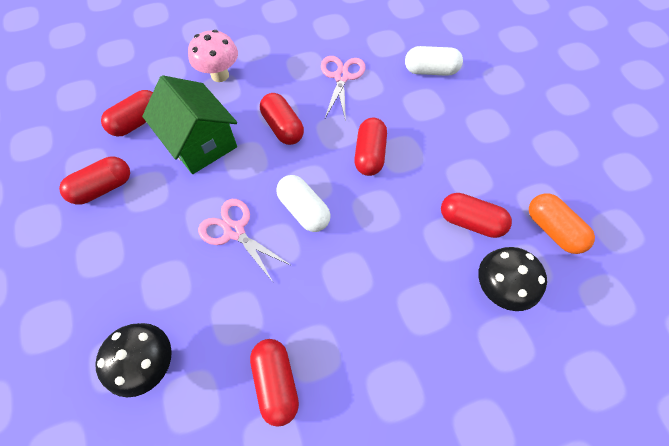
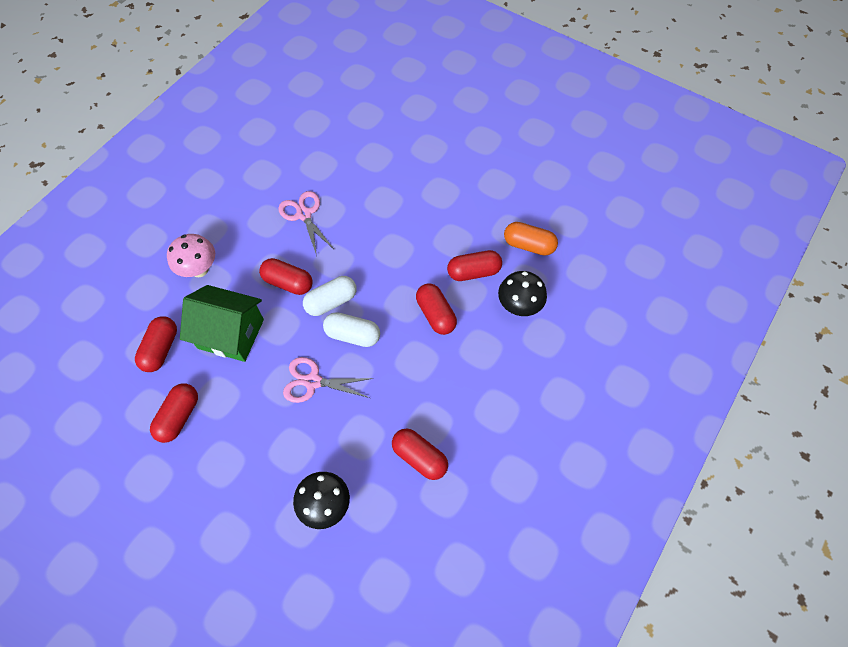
camera: 35 degrees left, 0 degrees up
red capsule [354,118,387,176] -> red capsule moved to [416,283,457,335]
white capsule [405,46,463,76] -> white capsule moved to [303,276,357,316]

